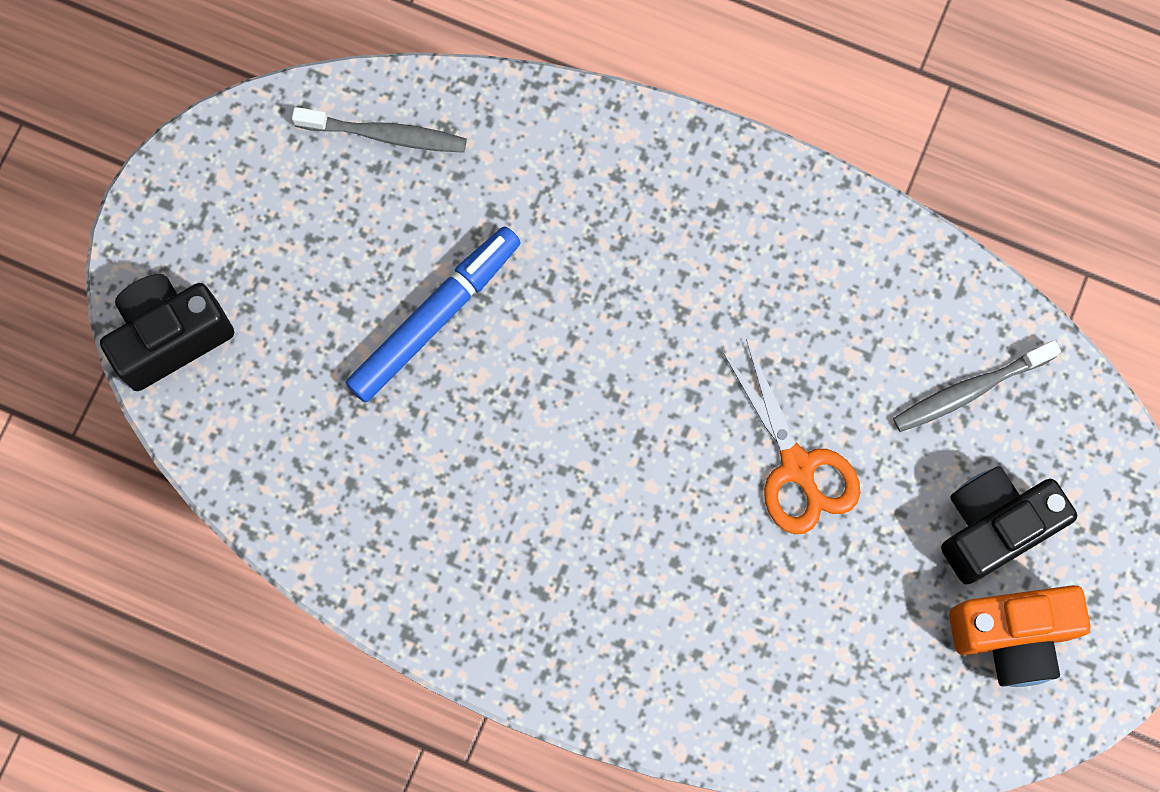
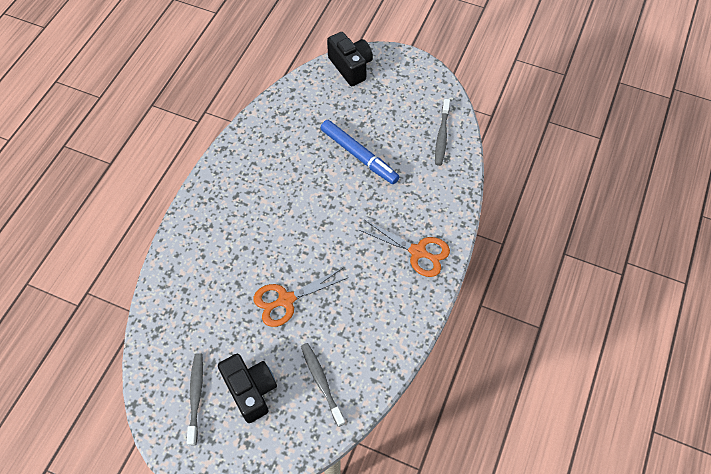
camera: 90 degrees right, 15 degrees down
orange camera [949,585,1090,687] -> grey toothbrush [187,353,203,446]
none -> orange scissors [359,220,450,277]

